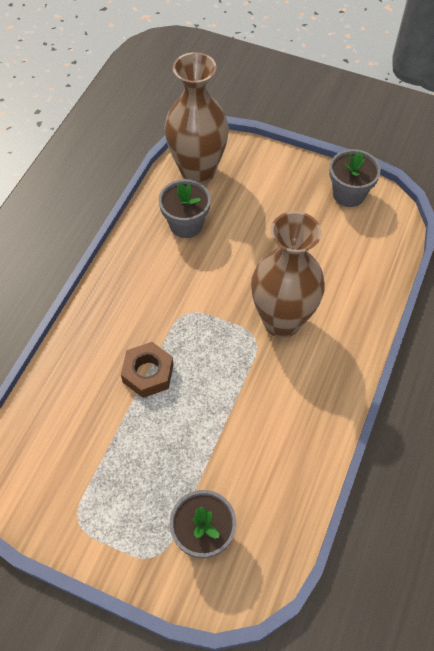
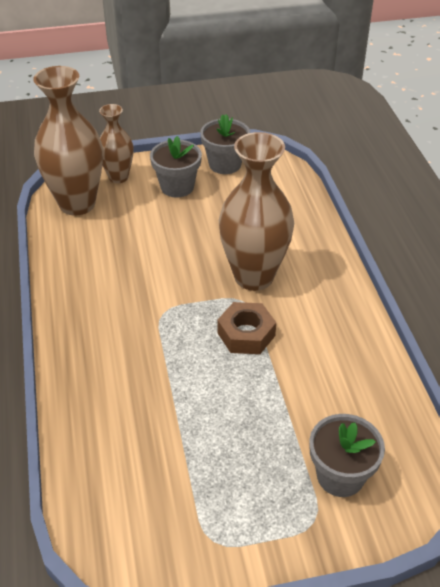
camera: 35 degrees left, 15 degrees down
brown nut [121,342,173,398] -> brown nut moved to [217,302,276,354]
grey flower pot [159,179,211,238] -> grey flower pot moved to [150,136,202,197]
none -> brown vase [99,104,133,183]

